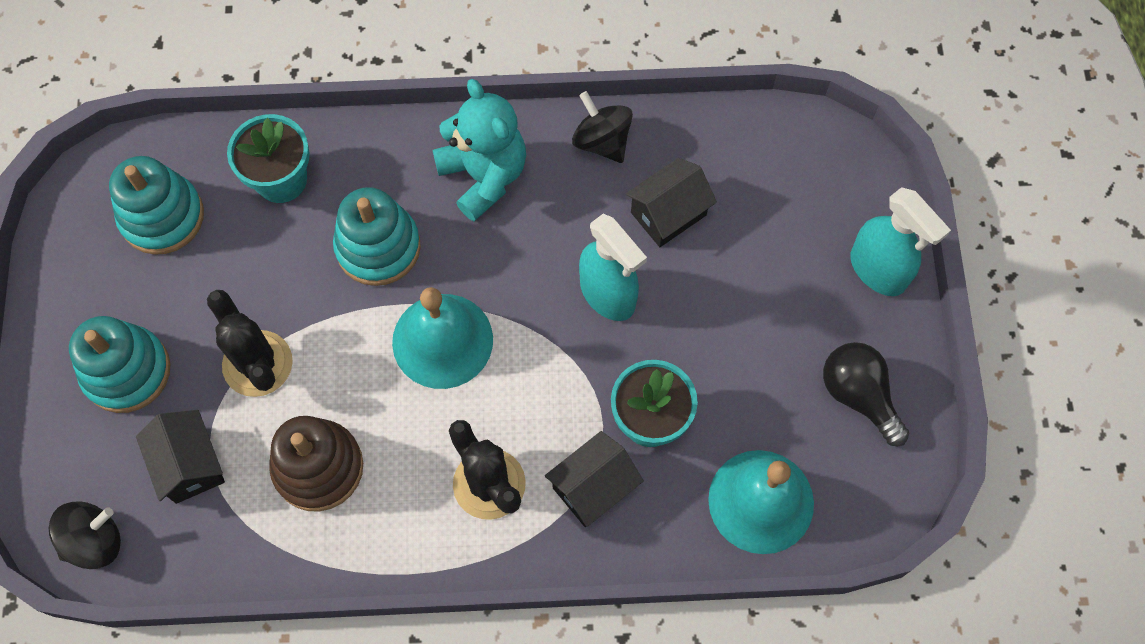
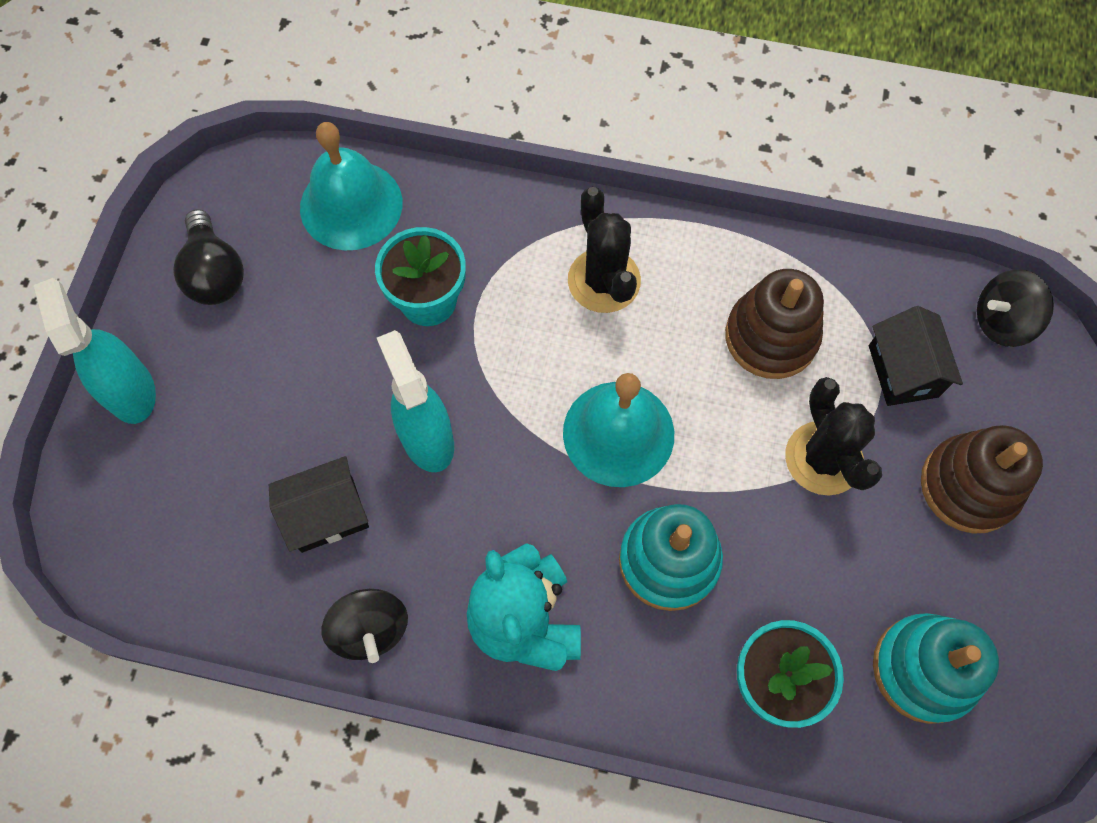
camera: 165 degrees left, 0 degrees up
turquoise stacking toy [69,316,170,413] -> brown stacking toy [921,425,1043,533]
black house [545,431,644,527] -> none

